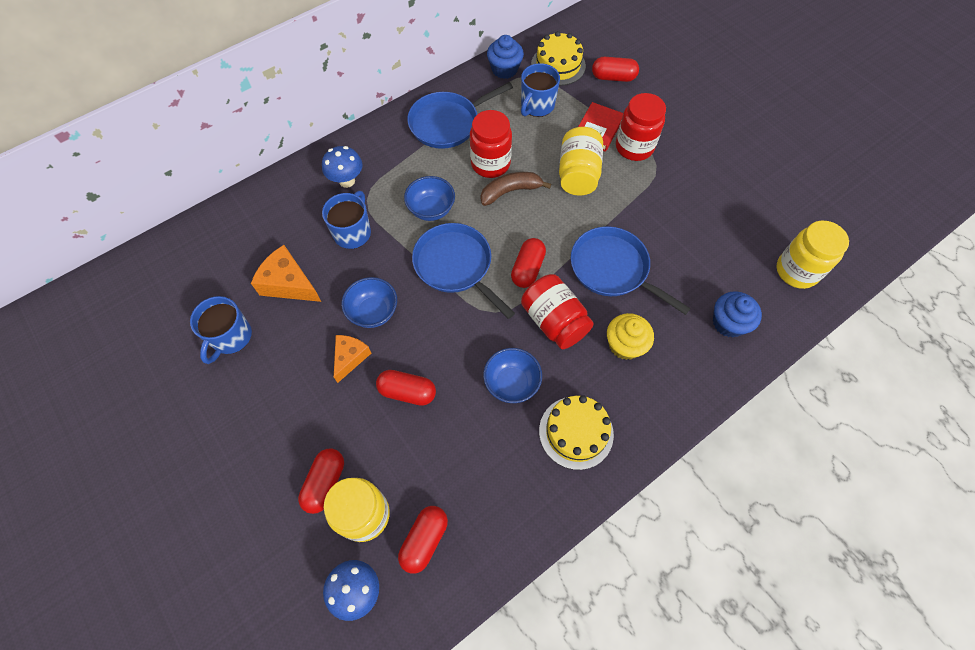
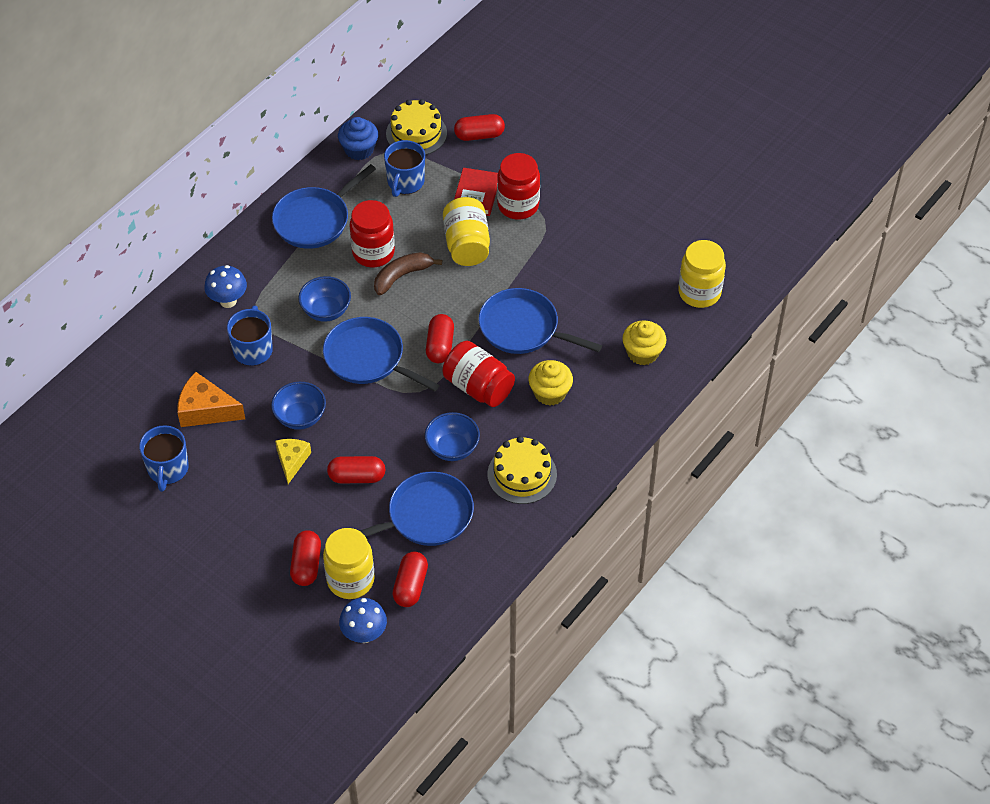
camera: 15 degrees left, 10 degrees down
orange cheese [334,335,371,383] -> yellow cheese [275,439,311,484]
blue cupcake [713,291,762,338] -> yellow cupcake [622,320,666,365]
none -> blue pan [360,472,474,546]

